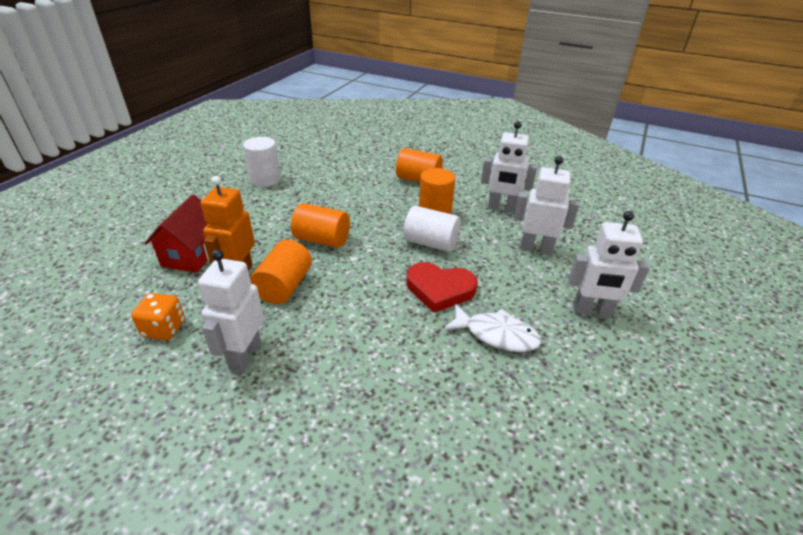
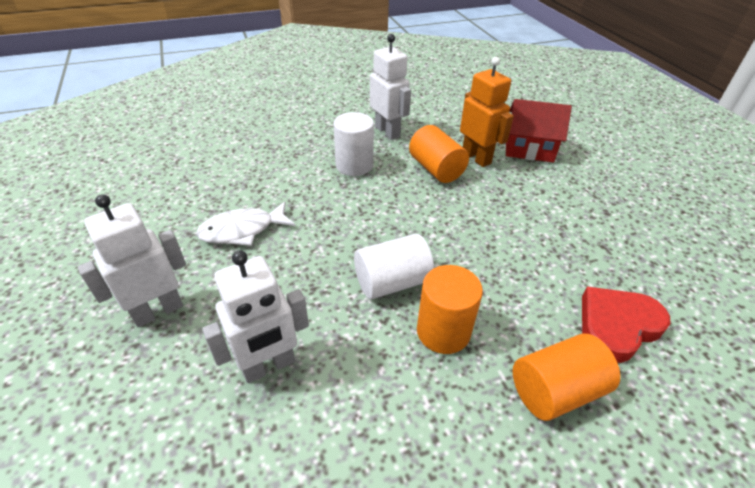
camera: 135 degrees right, 5 degrees up
orange dice [131,293,185,340] -> none
red house [144,194,209,273] -> red house turned 45 degrees counterclockwise [506,99,572,162]
white cylinder [243,137,281,187] -> white cylinder moved to [334,112,374,176]
orange cylinder [291,203,350,248] -> none
red heart [407,262,478,313] -> red heart moved to [582,287,670,363]
white robot [481,121,537,213] -> none

